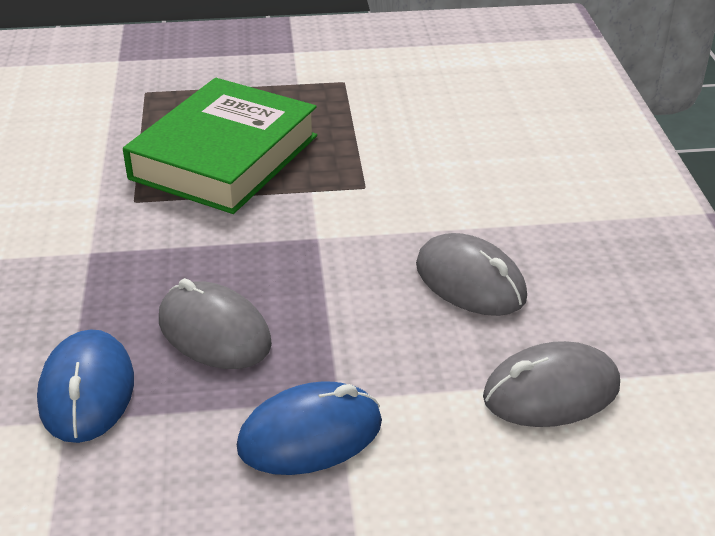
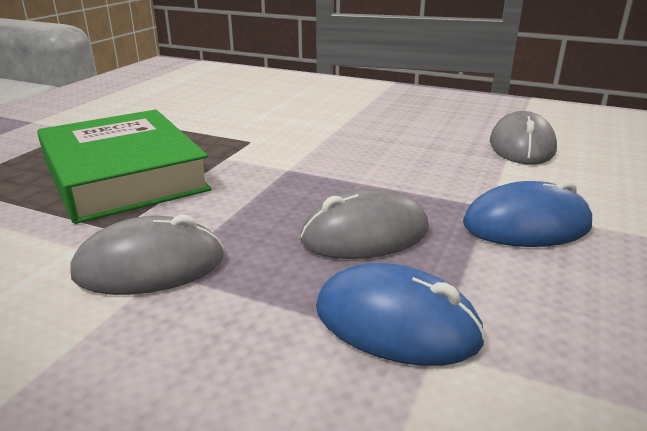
camera: 60 degrees left, 10 degrees down
blue mouse [237,381,382,475] -> blue mouse turned 75 degrees clockwise [463,180,592,247]
grey mouse [416,233,527,316] -> grey mouse moved to [71,215,224,295]

